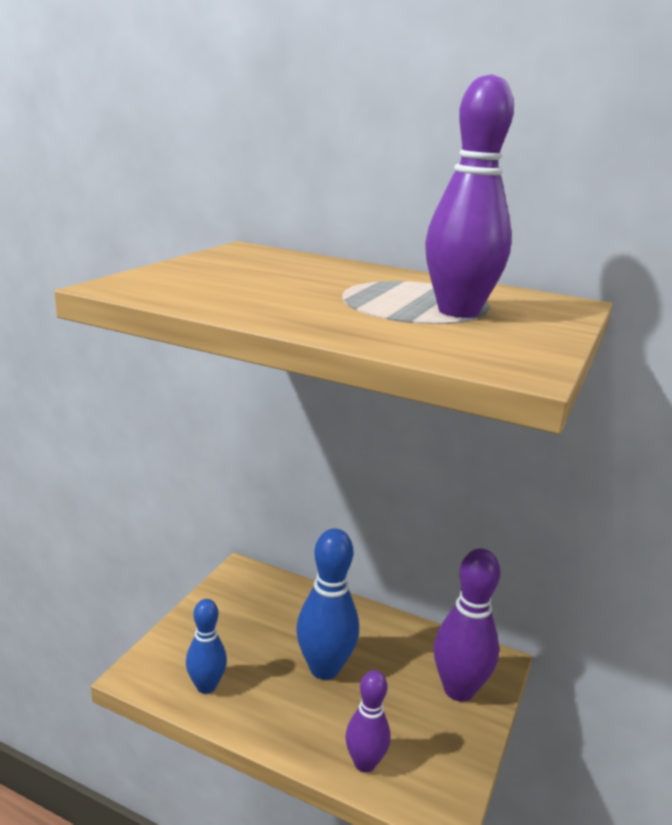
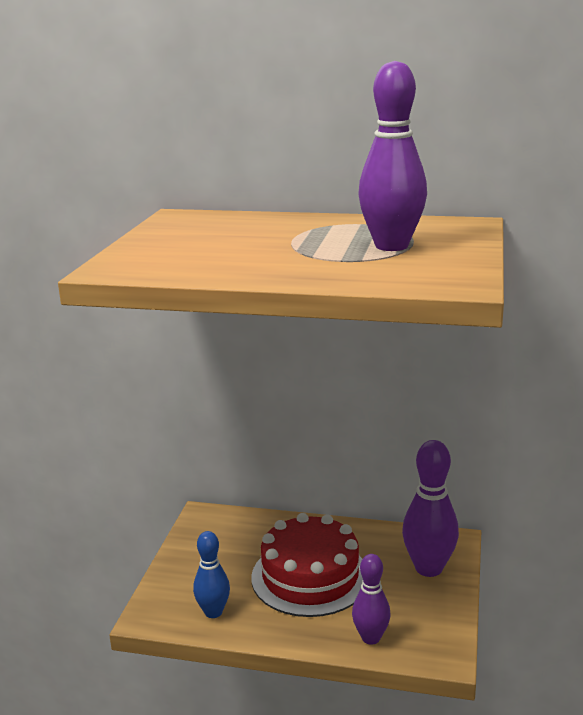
camera: 10 degrees left, 0 degrees up
blue bowling pin [296,528,359,680] -> red cake [251,513,363,617]

